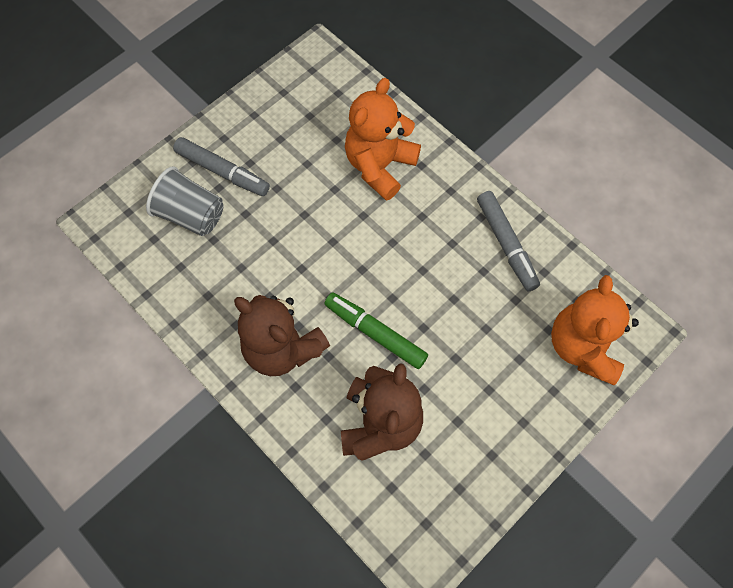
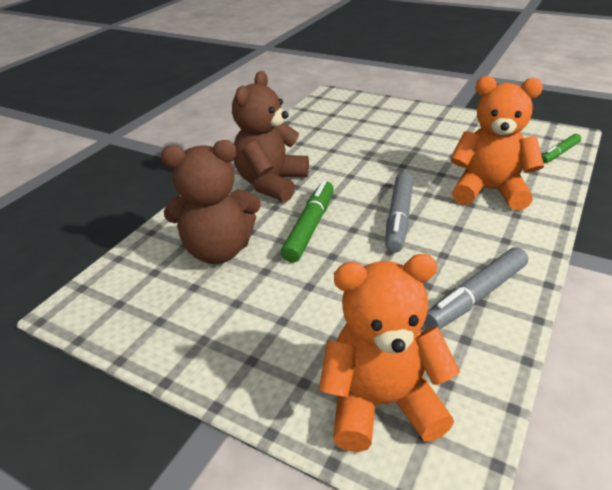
camera: 75 degrees right, 30 degrees down
grey cup [146,166,223,236] -> none
grey marker [173,137,270,196] -> grey marker moved to [385,172,413,253]
none -> green marker [542,134,581,163]

